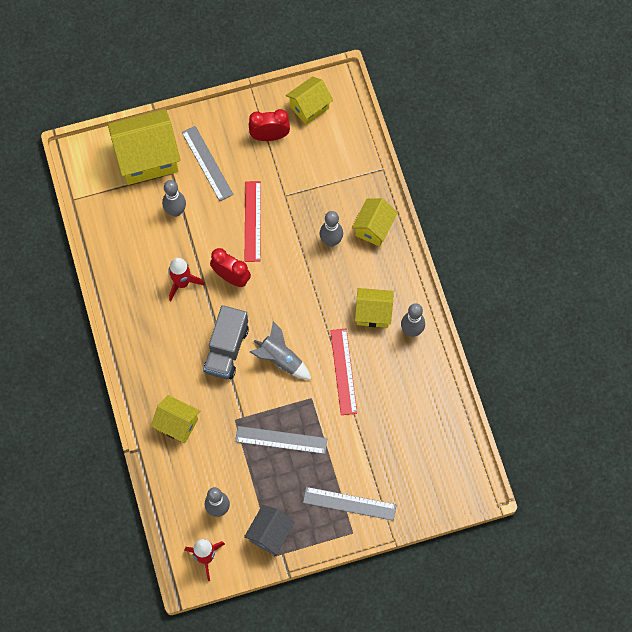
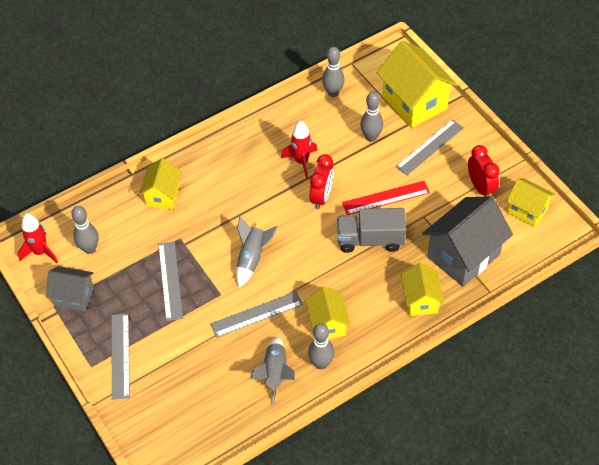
camera: 75 degrees right, 15 degrees down
grey truck [203,305,249,379] -> grey truck moved to [337,208,406,253]
grey bowling pin [320,211,343,247] -> grey bowling pin moved to [322,47,345,97]
red ruler [330,329,357,415] -> grey ruler [210,291,303,338]
yellow house [352,198,398,247] -> yellow house turned 75 degrees clockwise [401,262,444,316]
none -> grey rocket [251,337,295,405]
none -> grey house [422,196,513,287]

